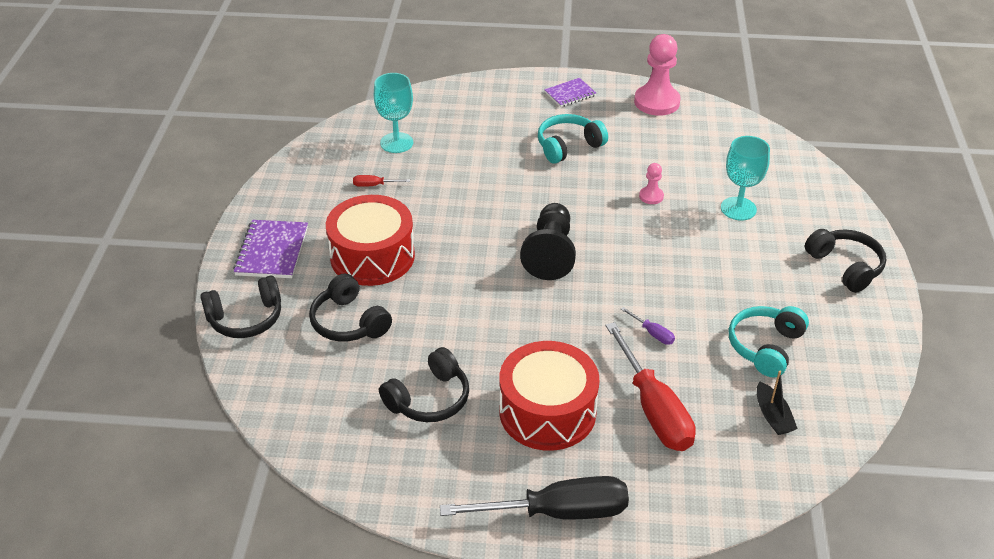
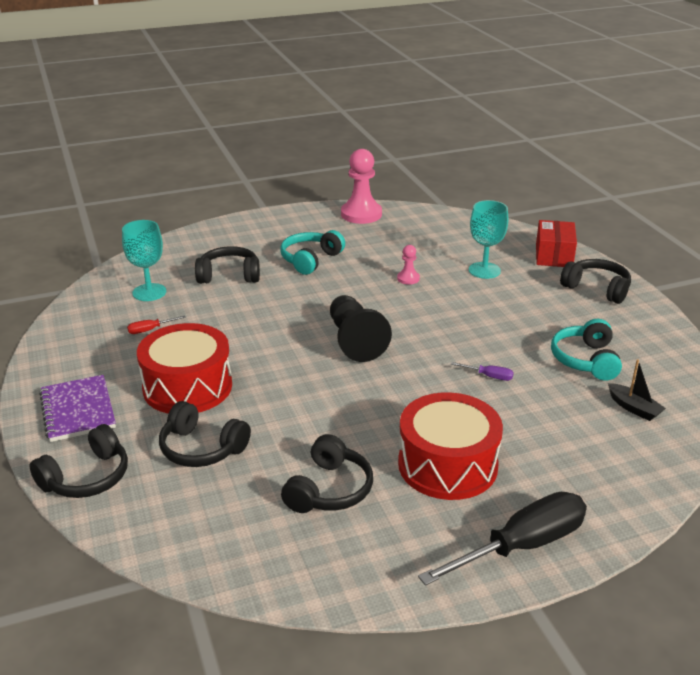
camera: 25 degrees left, 10 degrees down
purple notebook [544,78,596,107] -> none
red screwdriver [605,322,696,451] -> none
none -> black headphones [195,246,260,284]
none -> red box [536,220,577,267]

